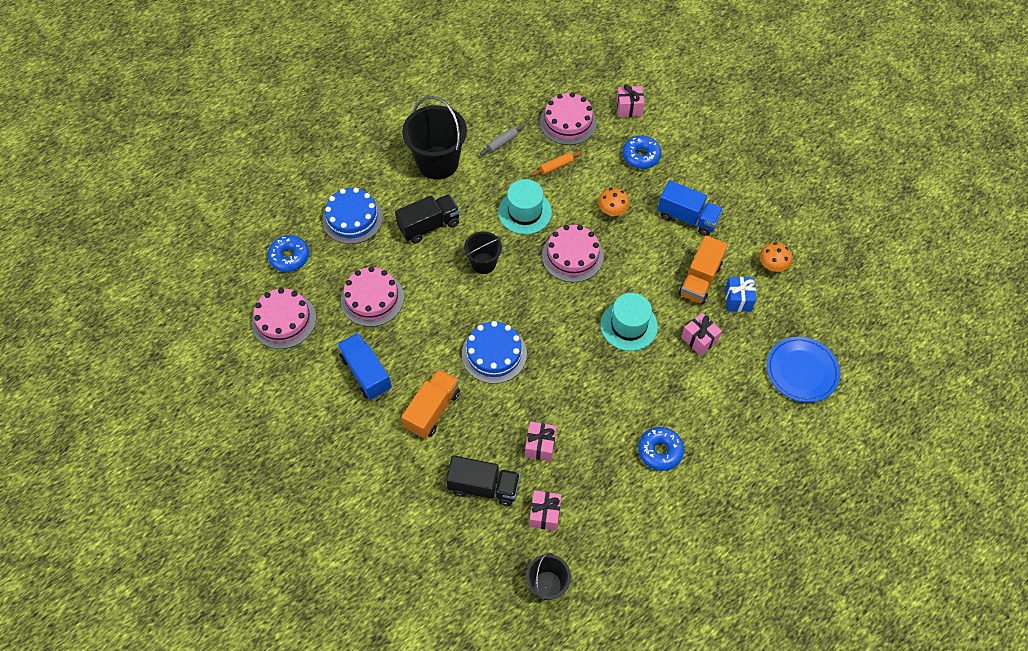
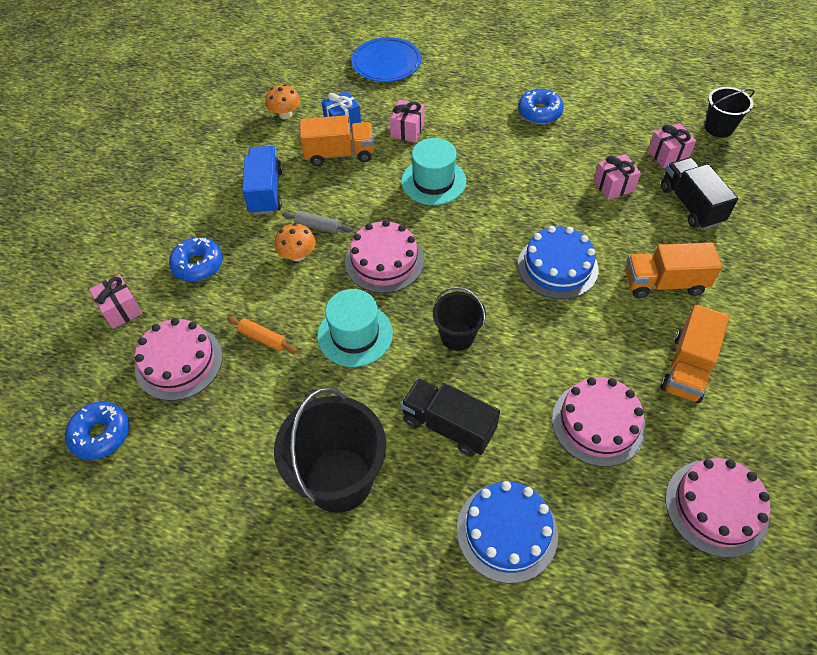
camera: 120 degrees left, 5 degrees down
blue donut [267,235,309,272] -> blue donut moved to [65,402,129,460]
blue truck [337,333,392,400] -> orange truck [661,305,729,403]
grey rolling pin [480,125,524,156] -> grey rolling pin moved to [282,211,353,233]

